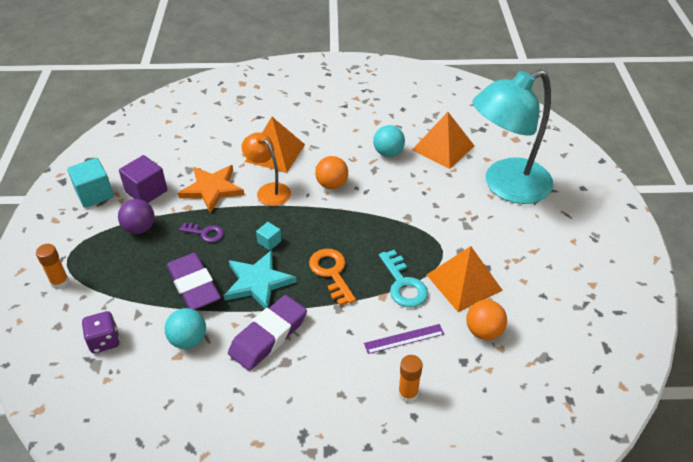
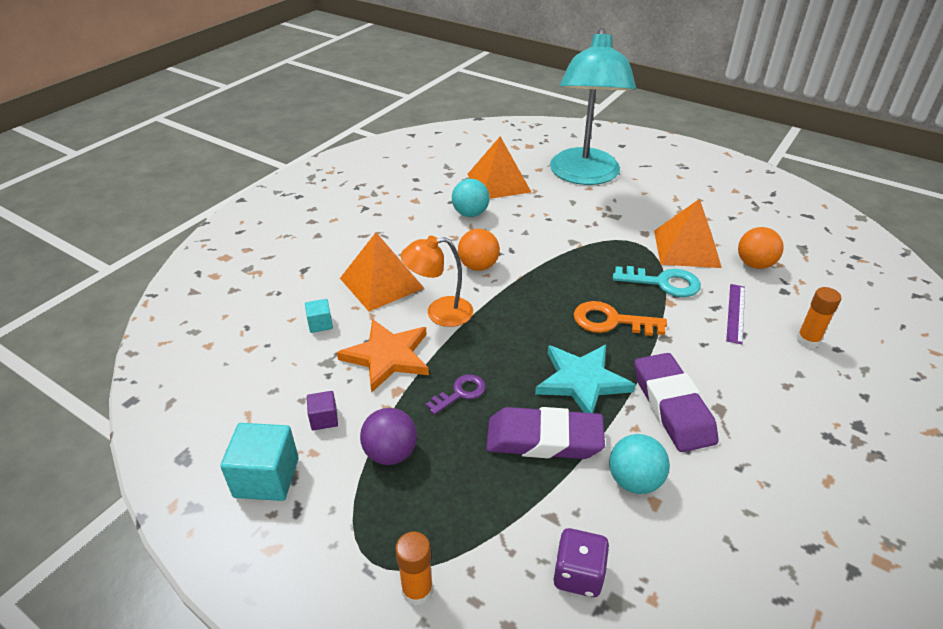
camera: 55 degrees left, 5 degrees down
purple cube [119,155,168,203] -> purple cube [307,391,338,430], size x0.53
turquoise cube [256,222,281,251] -> turquoise cube moved to [305,299,333,333]

